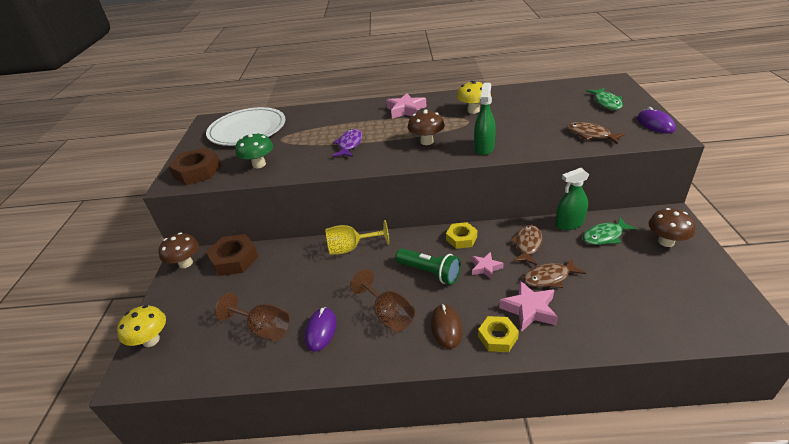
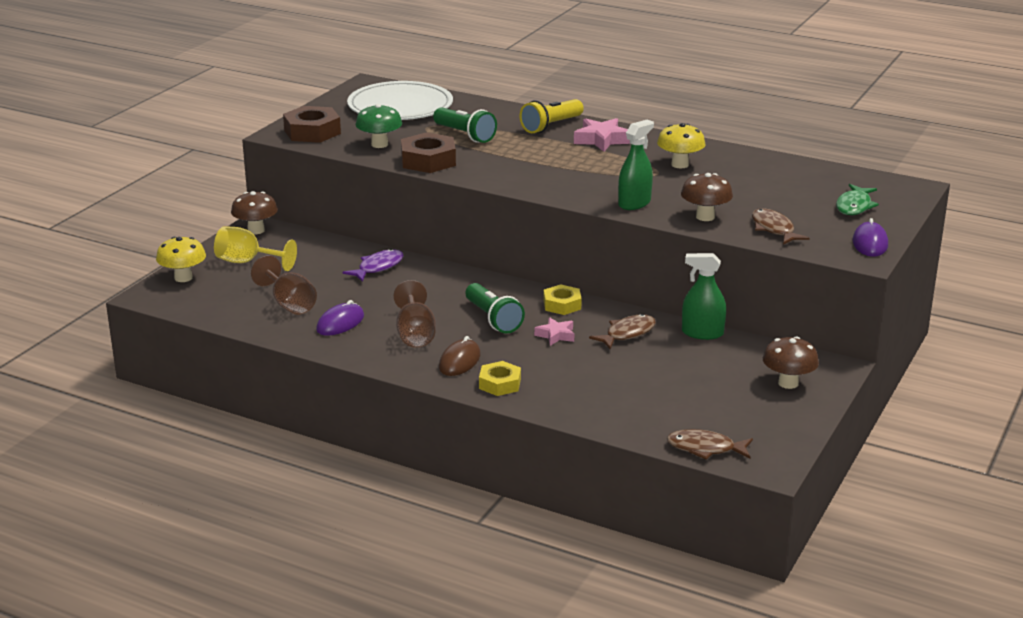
camera: 25 degrees right, 10 degrees down
brown nut [206,234,259,276] -> brown nut moved to [401,132,456,173]
yellow goblet [325,220,390,255] -> yellow goblet moved to [214,226,297,271]
purple fish [332,129,362,157] -> purple fish moved to [342,249,404,282]
brown mushroom [408,109,445,145] -> brown mushroom moved to [681,173,733,221]
pink star [499,281,558,332] -> none
brown fish [523,258,586,288] -> brown fish moved to [667,429,753,460]
green fish [583,217,637,245] -> none
none -> green flashlight [433,107,497,143]
none -> yellow flashlight [520,99,584,133]

